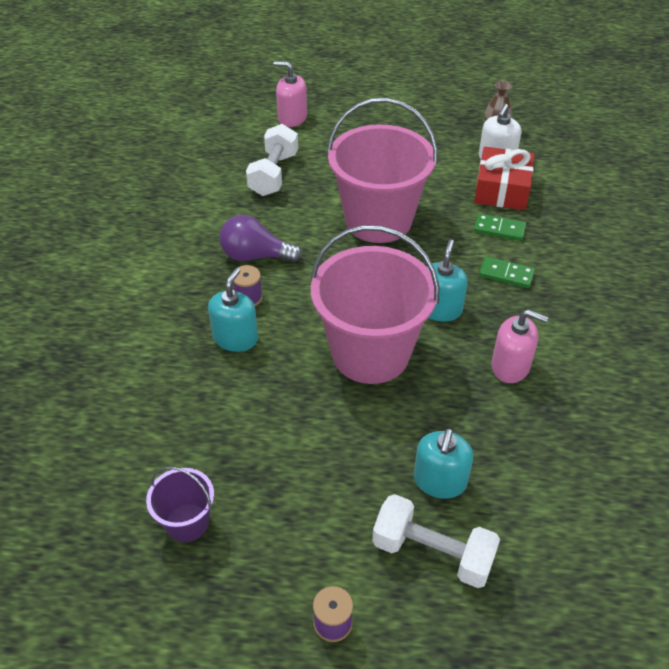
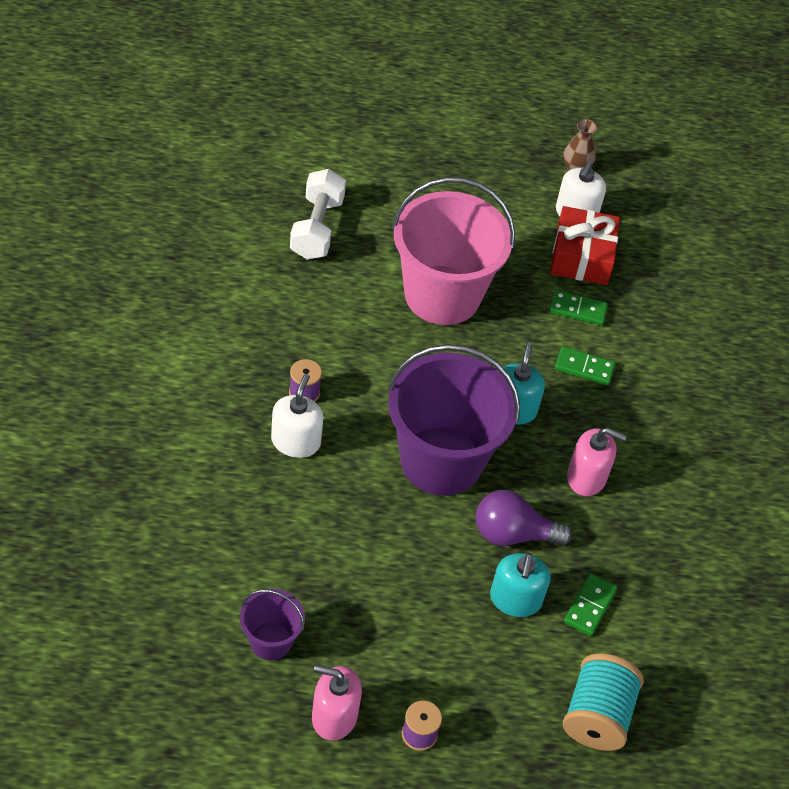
camera: 10 degrees left, 5 degrees up
turquoise soap dispenser [208,268,258,352] -> white soap dispenser [271,374,323,458]
purple light bulb [219,215,302,263] -> purple light bulb moved to [476,490,572,546]
pink soap dispenser [273,61,307,127] -> pink soap dispenser moved to [312,665,362,741]
pink bucket [310,225,439,384] -> purple bucket [387,344,520,496]
white dumbbell [372,494,500,588] -> none
none -> turquoise spool [563,653,644,751]
none -> green domino [564,573,617,636]

